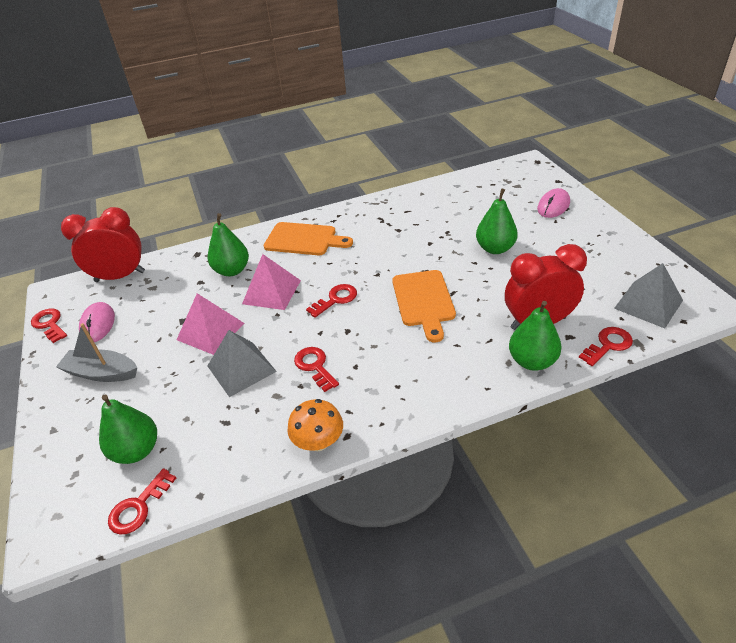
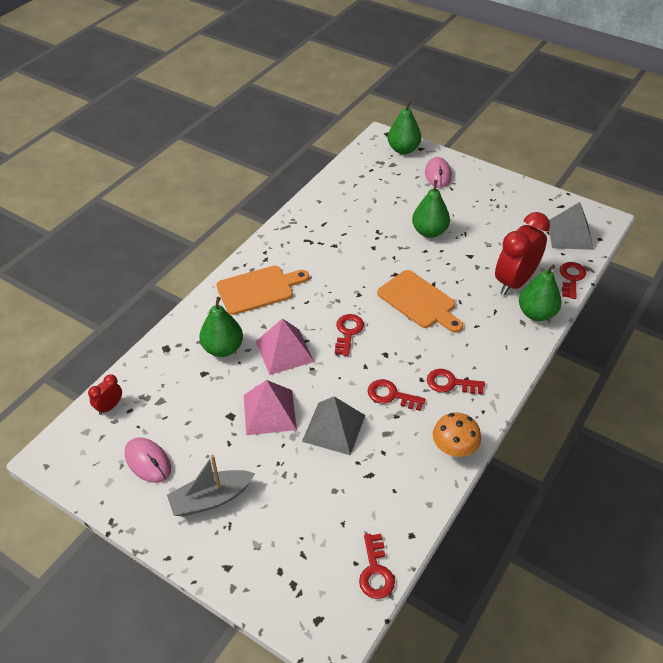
camera: 40 degrees left, 5 degrees up
red key [31,309,67,343] -> red key moved to [427,369,485,394]
red clock [61,207,145,282] -> red clock [88,375,122,415], size x0.46
green pear [99,394,157,464] -> green pear moved to [388,100,421,154]

